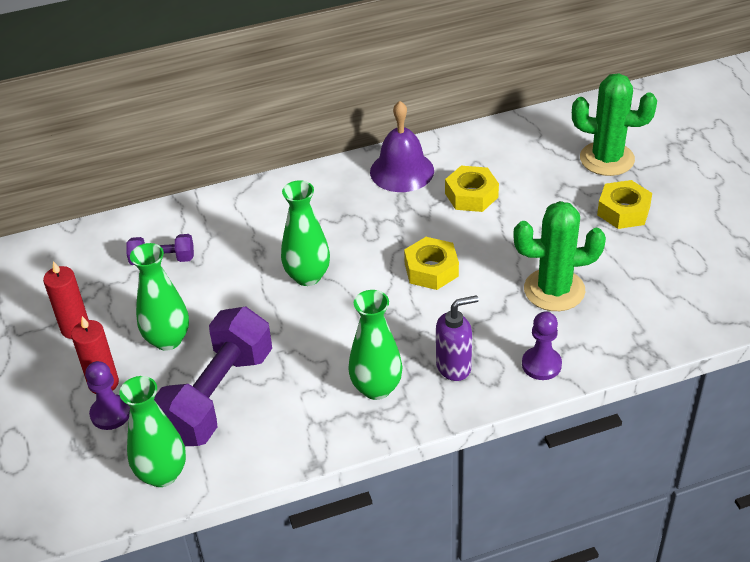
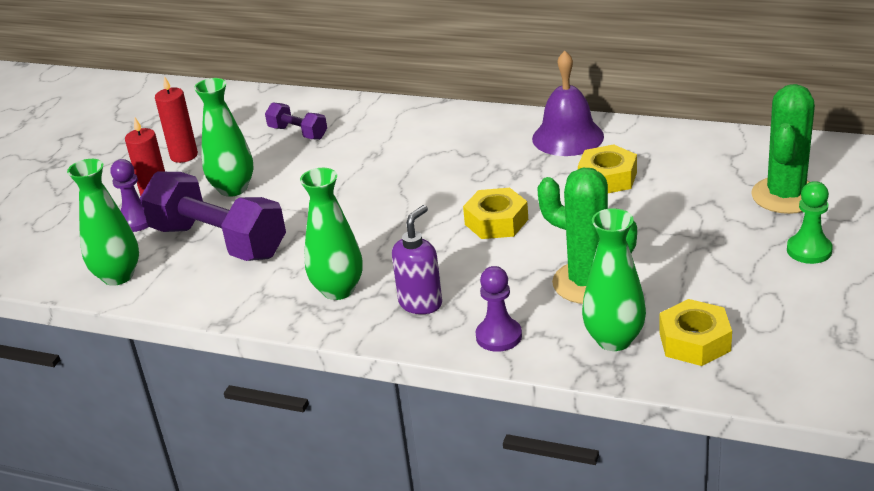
camera: 40 degrees right, 10 degrees down
purple dumbbell [154,307,272,446] -> purple dumbbell turned 60 degrees clockwise [140,172,286,261]
green vase [281,180,330,286] -> green vase moved to [582,208,646,351]
purple soap dispenser [436,295,479,381] -> purple soap dispenser turned 75 degrees counterclockwise [392,205,442,314]
green cactus [572,73,657,176] -> green cactus turned 60 degrees clockwise [751,84,815,214]
yellow nut [597,180,652,229] -> yellow nut moved to [659,299,732,366]
none -> green pawn [787,181,833,264]

